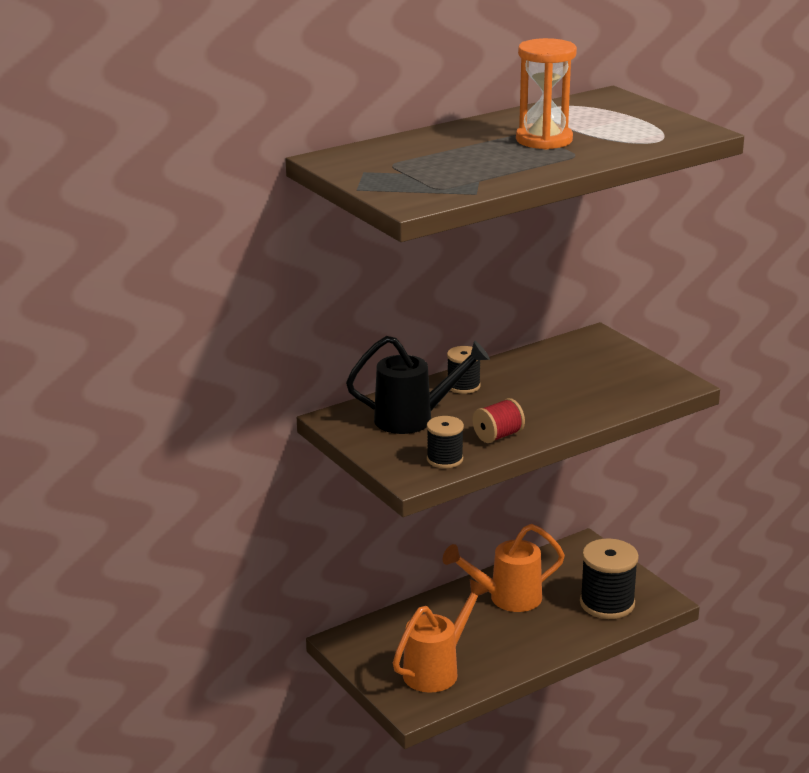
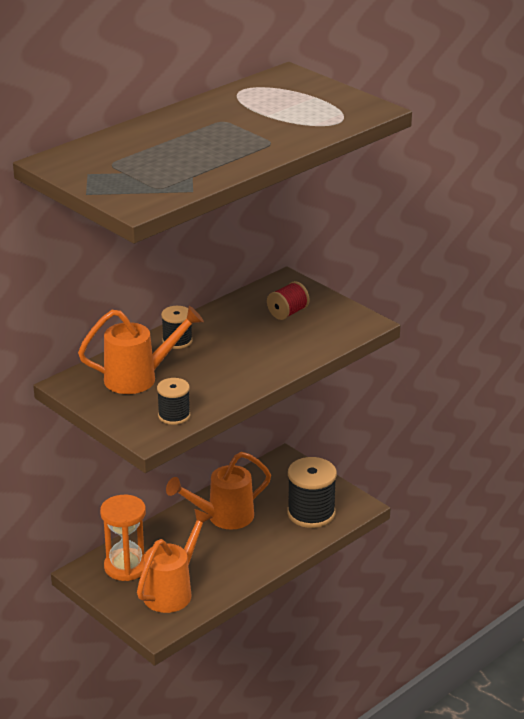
camera: 10 degrees left, 5 degrees up
black watering can [346,336,490,434] -> orange watering can [78,306,204,394]
red spool [473,398,525,443] -> red spool moved to [267,281,310,320]
orange hourglass [516,38,577,149] -> orange hourglass moved to [100,495,146,581]

